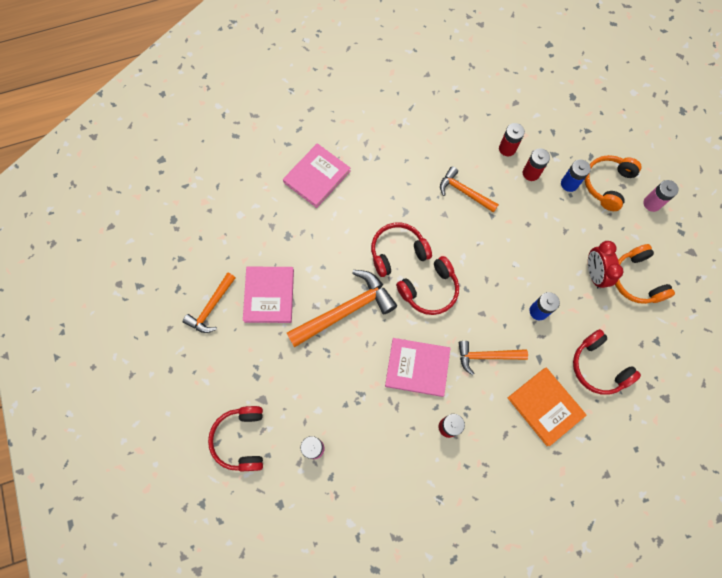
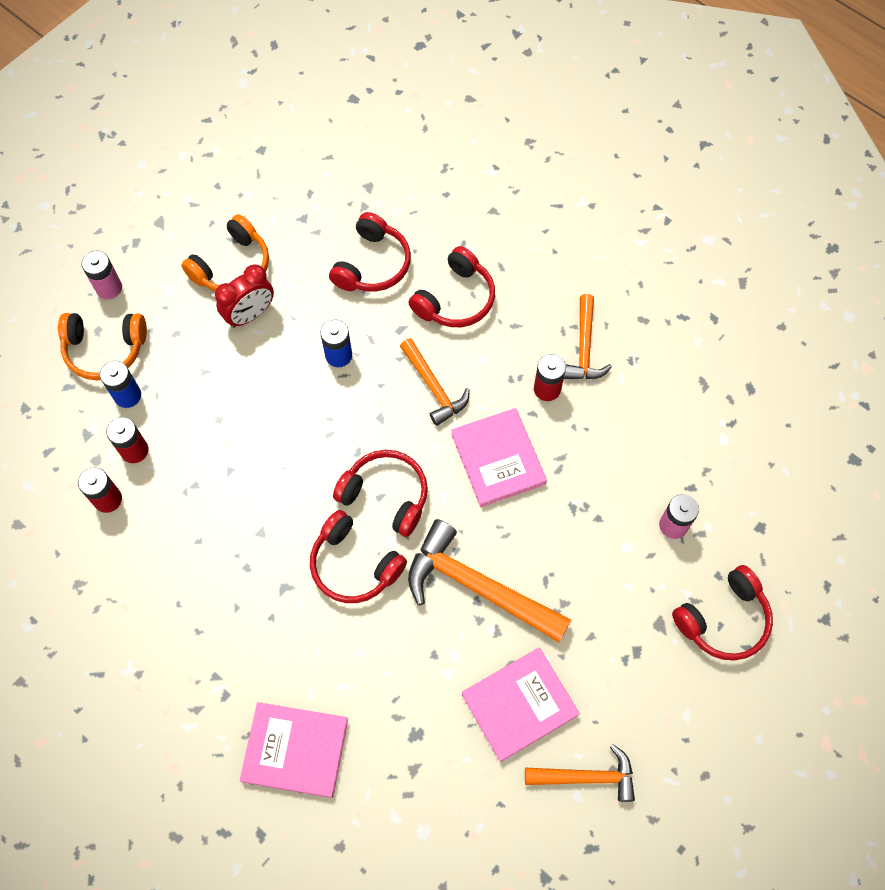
camera: 120 degrees left, 5 degrees down
orange hammer [440,166,499,213] -> orange hammer moved to [564,294,612,380]
orange book [508,368,587,447] -> red headphones [408,246,495,327]

